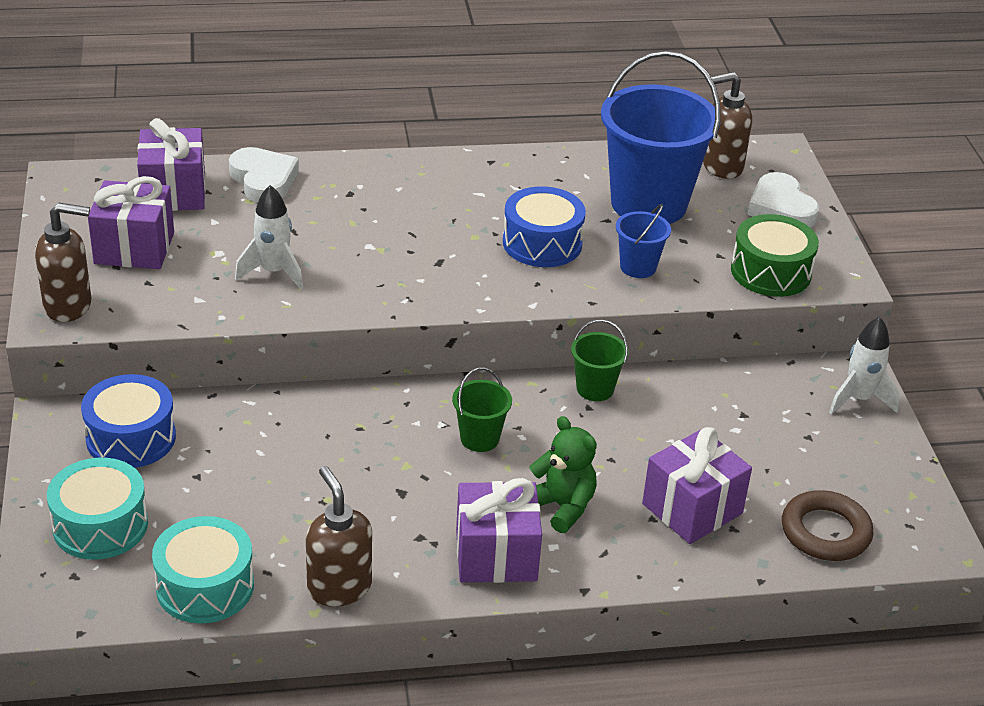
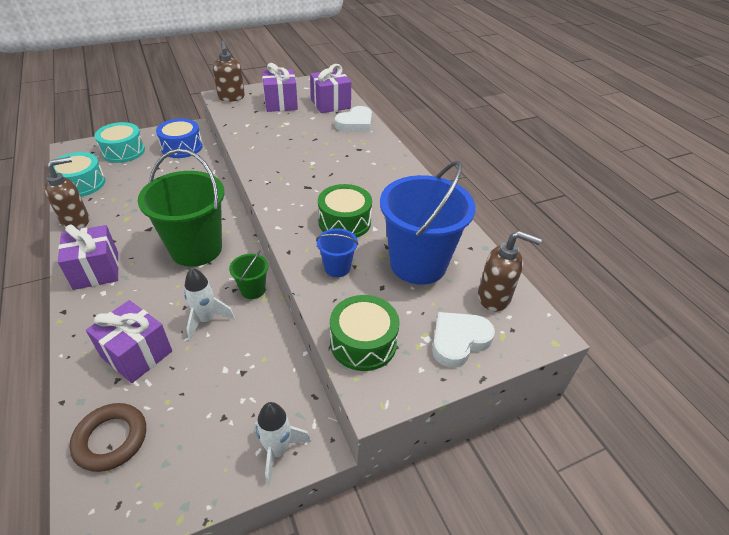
camera: 75 degrees right, 5 degrees up
white rocket [235,185,303,289] -> white rocket moved to [184,268,235,340]
green bucket [452,367,512,452] -> green bucket [138,149,225,267], size x2.22
blue drum [503,186,586,267] -> green drum [318,184,372,237]
green teddy bear [529,416,597,533] -> none
brown soap dispenser [703,72,752,179] -> brown soap dispenser turned 135 degrees clockwise [478,231,542,311]

